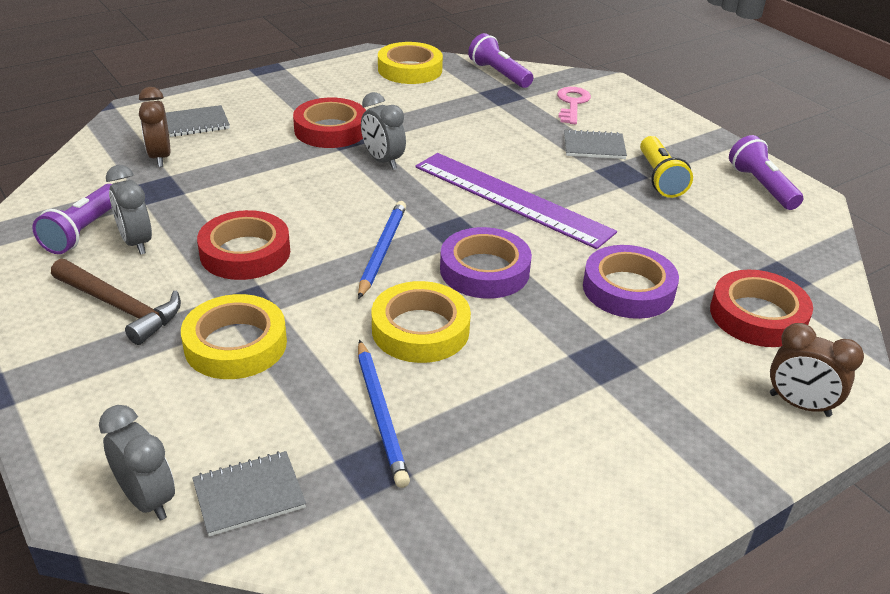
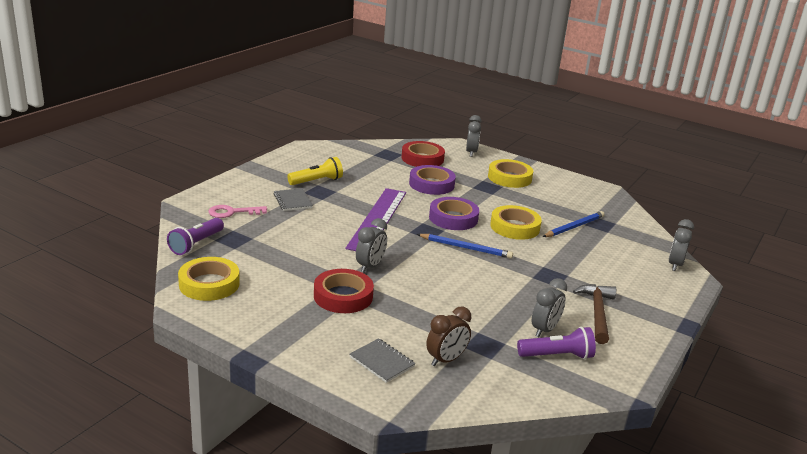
camera: 115 degrees left, 10 degrees down
yellow tape [181,294,287,379] -> yellow tape moved to [488,159,533,188]
grey notebook [192,451,306,537] -> none
red tape [197,210,290,280] -> none
blue pencil [358,201,406,299] -> blue pencil turned 150 degrees counterclockwise [417,234,513,259]
purple flashlight [729,135,803,210] -> none
brown clock [770,323,864,417] -> grey clock [466,115,482,157]

